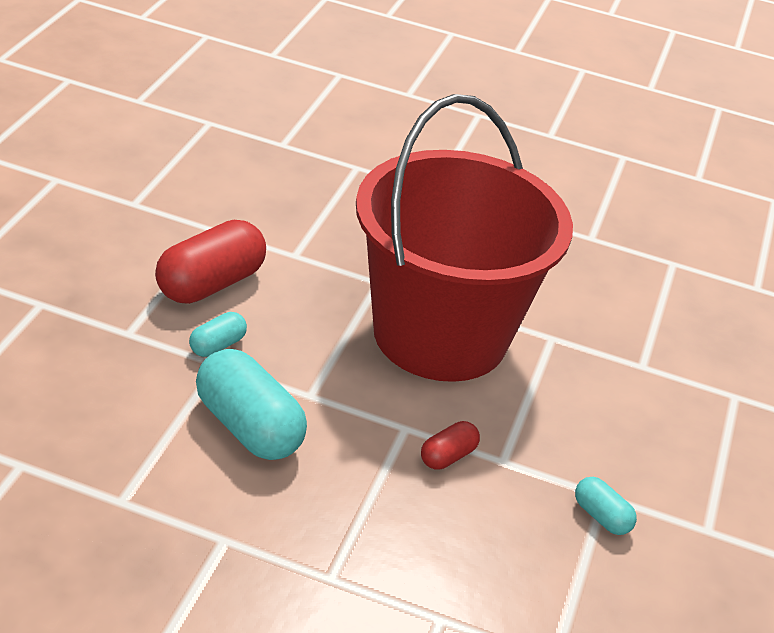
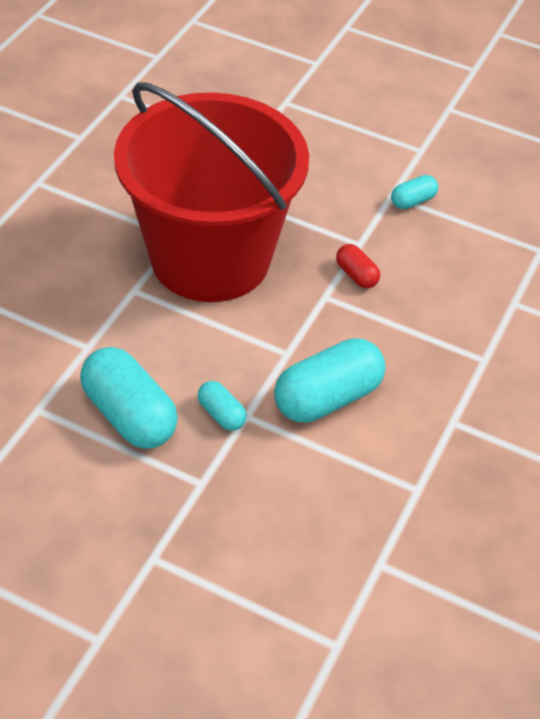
camera: 80 degrees left, 10 degrees up
red capsule [155,220,266,304] -> turquoise capsule [80,347,178,449]

